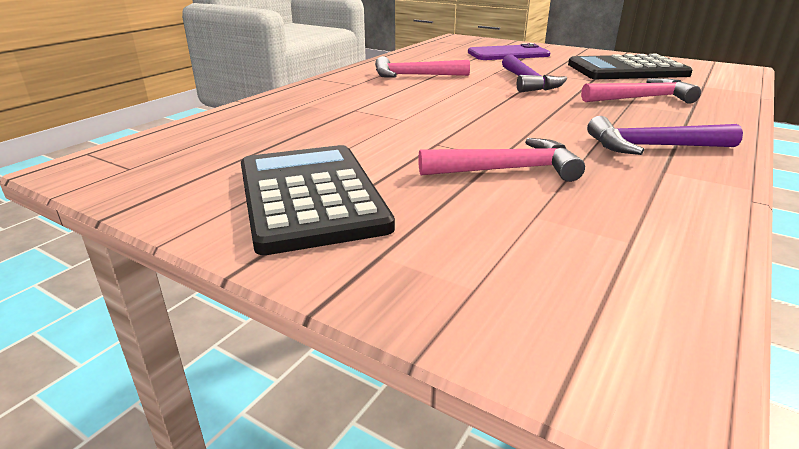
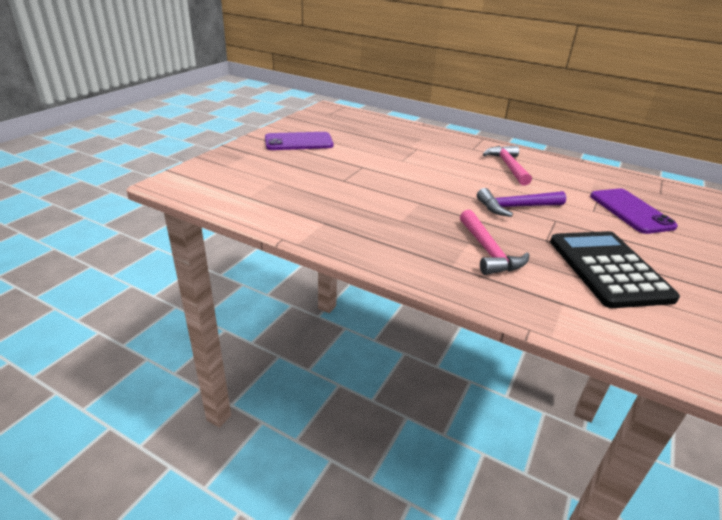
camera: 85 degrees right, 5 degrees up
black calculator [241,145,395,255] -> purple phone [265,132,333,150]
pink hammer [418,138,585,182] -> none
purple hammer [587,116,743,155] -> none

